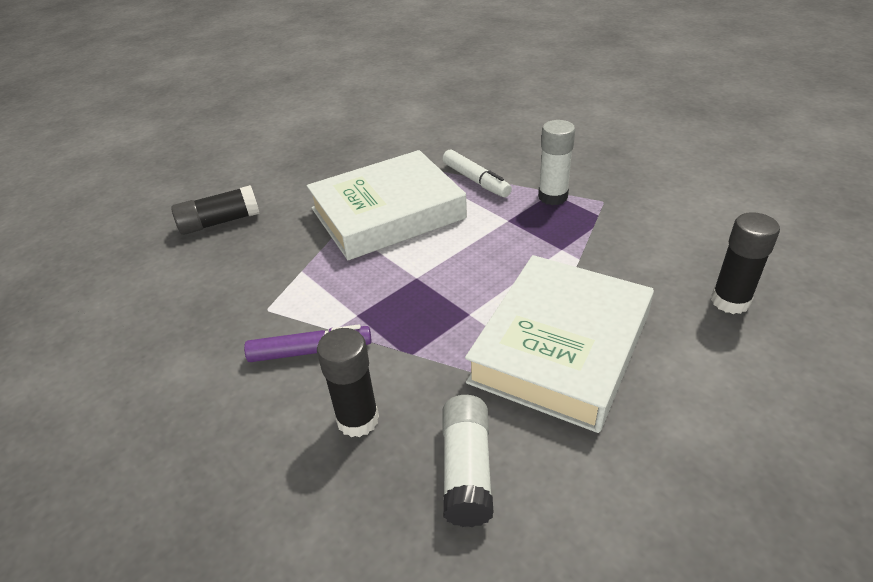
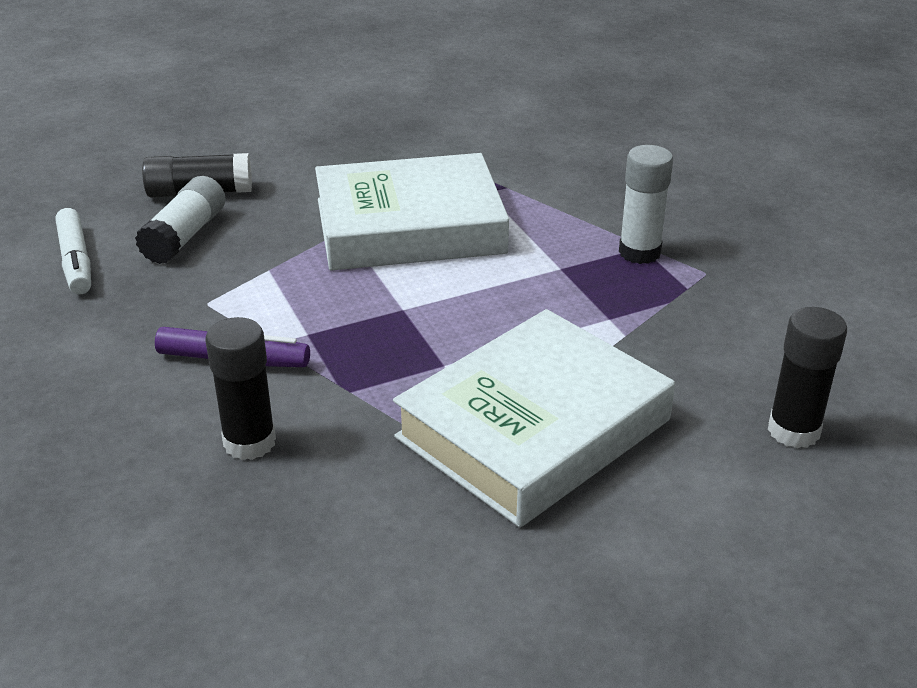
camera: 15 degrees right, 5 degrees down
white glue stick [442,395,494,527] -> white glue stick moved to [135,176,225,264]
white marker [443,150,512,197] -> white marker moved to [56,208,91,294]

